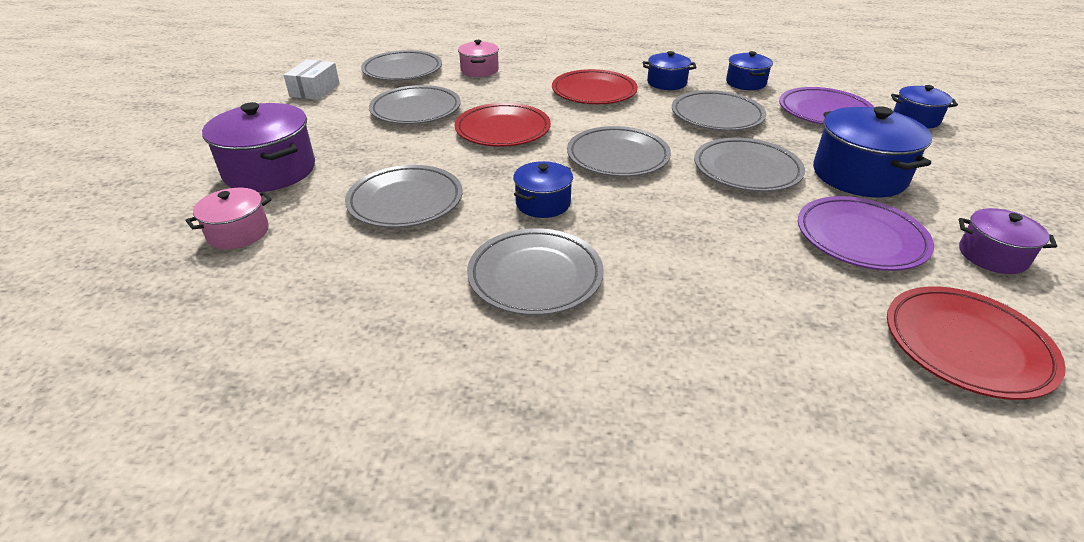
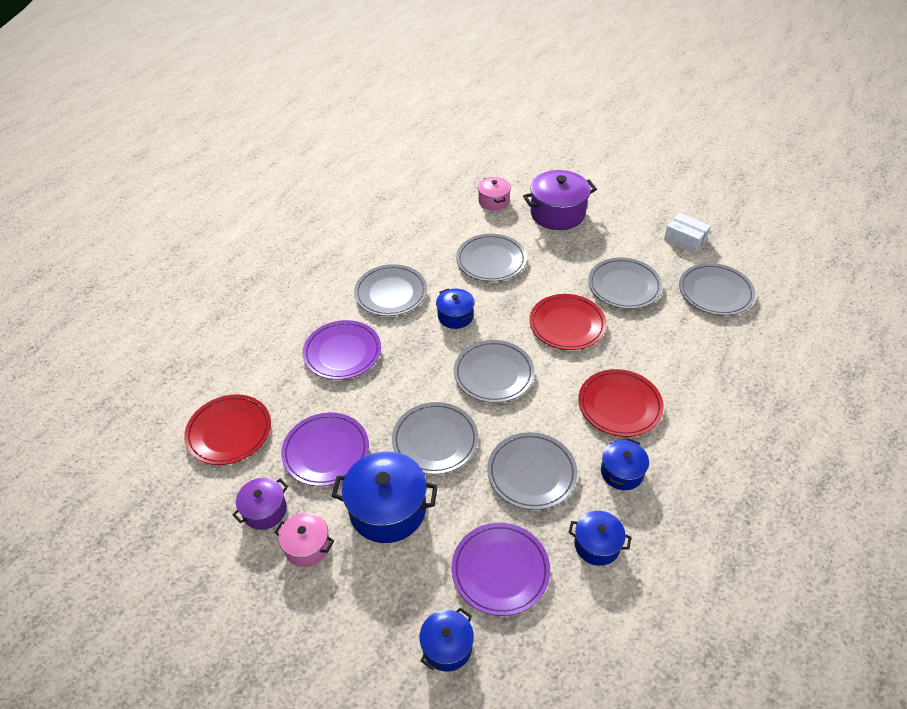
camera: 115 degrees right, 10 degrees up
pink pot [458,40,499,77] -> pink pot moved to [274,512,334,567]
none -> purple plate [303,320,381,380]

